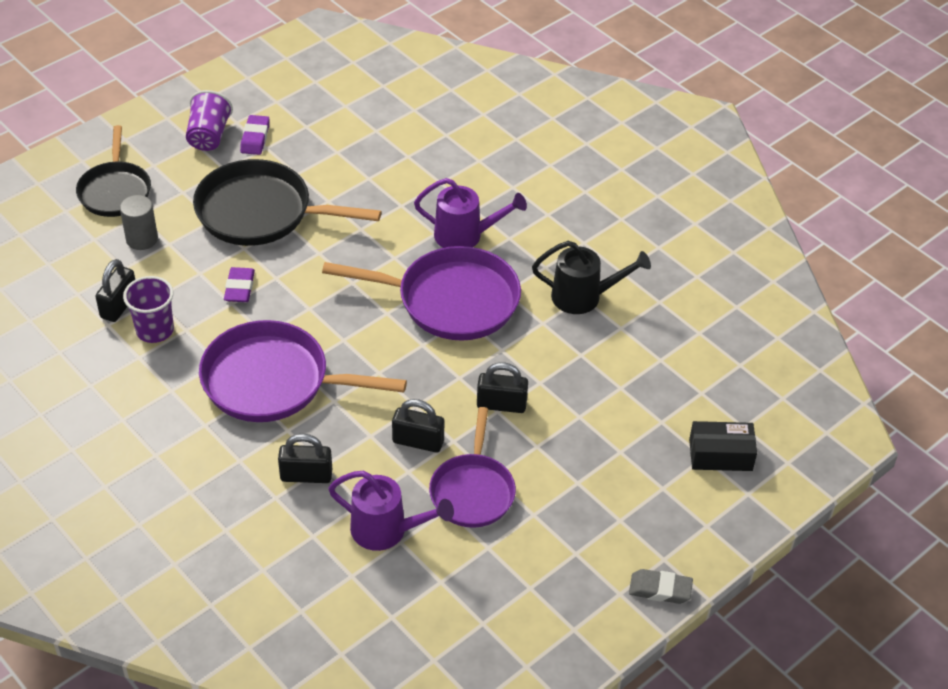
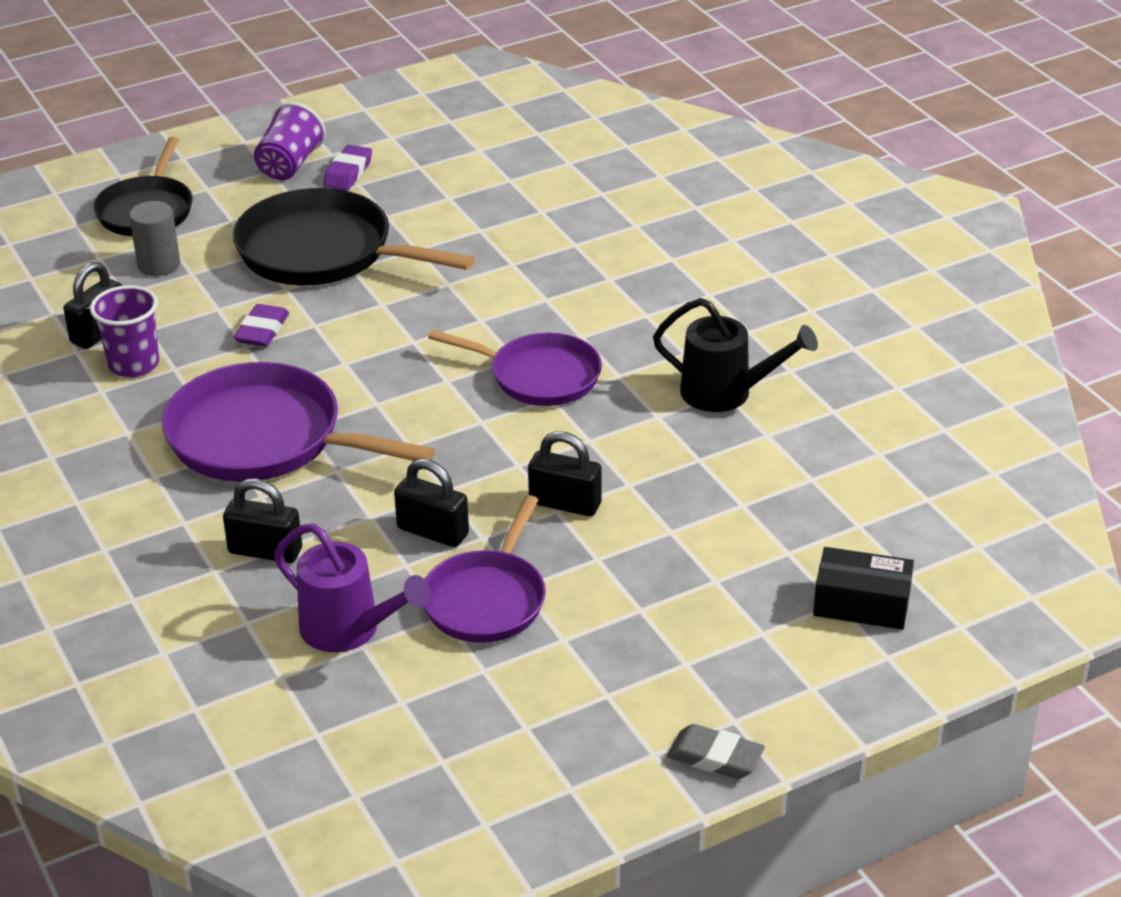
camera: 15 degrees right, 10 degrees down
purple pan [322,246,521,341] -> purple pan [428,330,602,406], size x0.65
purple watering can [414,178,527,248] -> none

